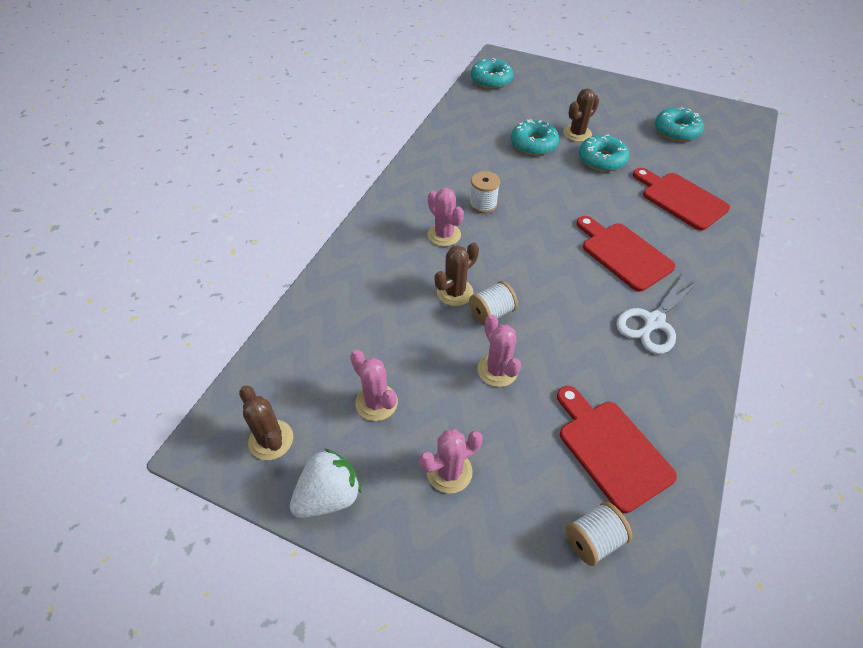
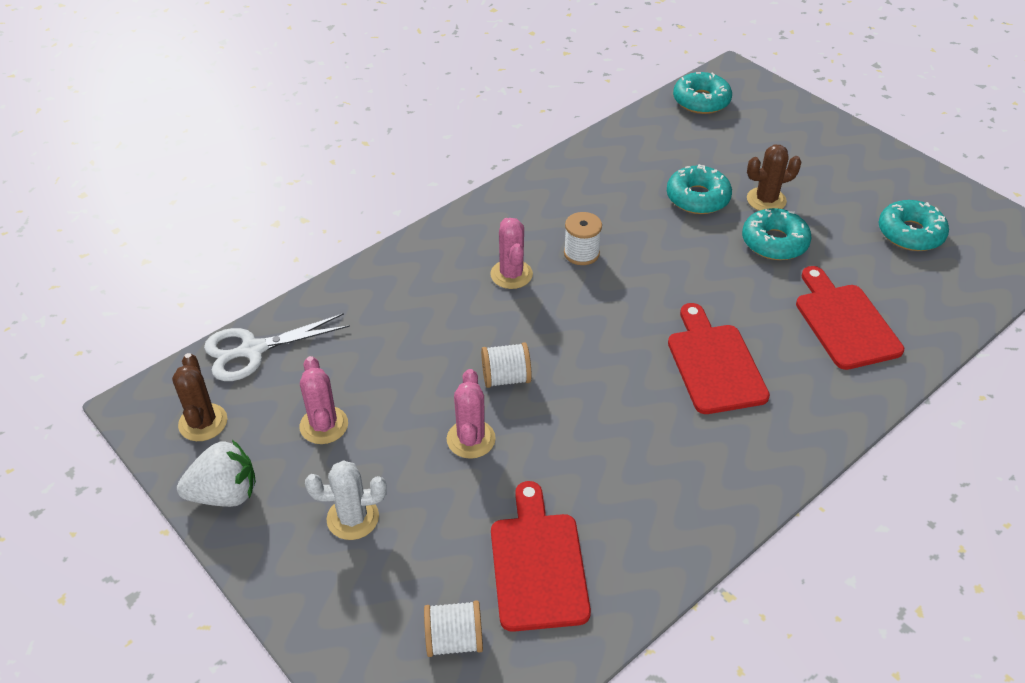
camera: 25 degrees right, 5 degrees down
pink cactus [419,429,483,494] -> white cactus [305,460,387,540]
brown cactus [435,242,479,306] -> none
white scissors [616,272,700,354] -> white scissors moved to [204,313,350,381]

